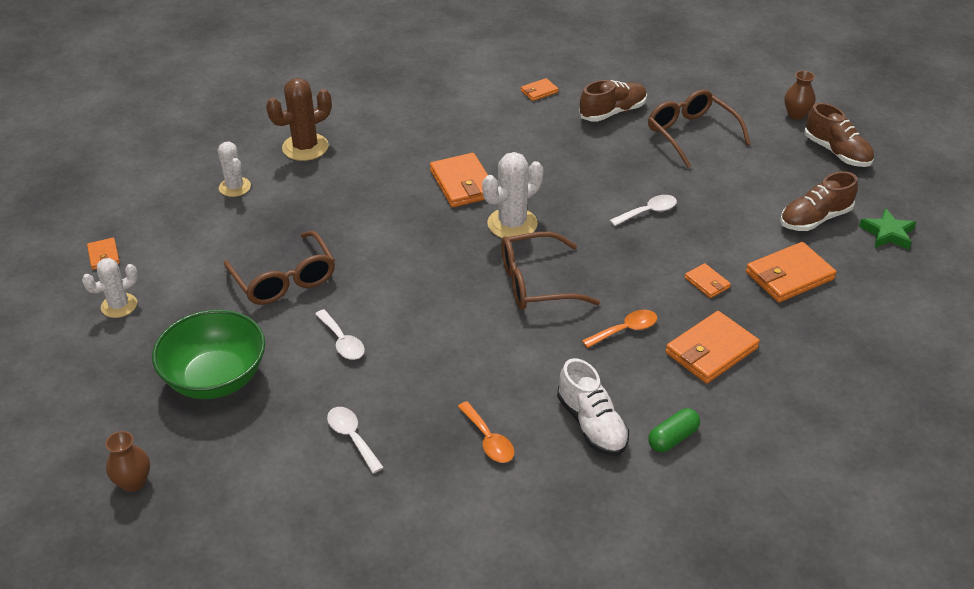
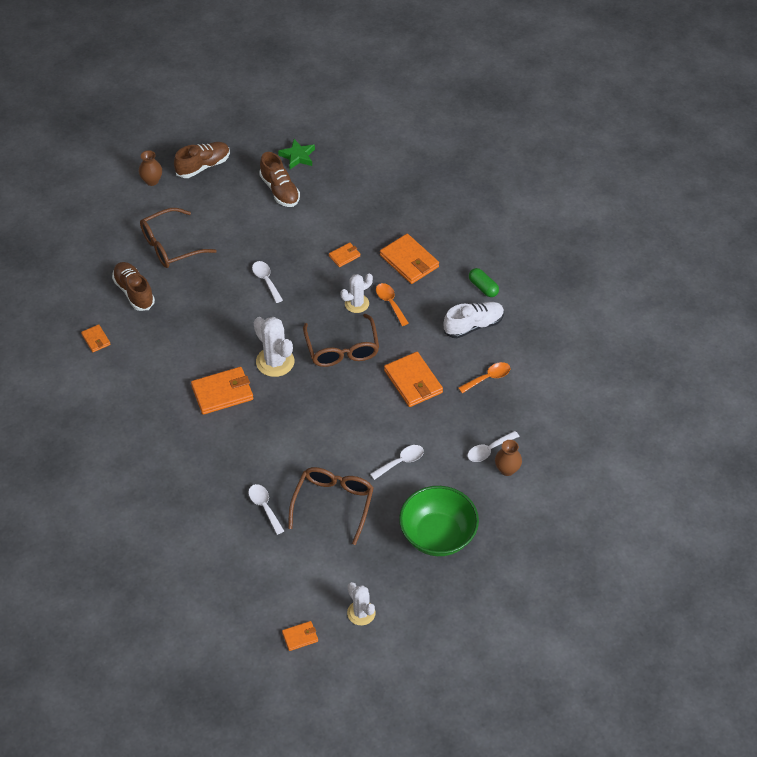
camera: 90 degrees left, 10 degrees up
brown vase [106,431,150,492] -> brown vase moved to [495,440,522,476]
white cactus [218,142,251,197] -> white cactus moved to [341,273,373,313]
brown glasses [224,231,335,305] -> brown glasses turned 45 degrees counterclockwise [288,467,374,545]
brown cactus [266,78,332,161] -> none
orange wallet [746,242,837,302] -> orange wallet moved to [384,352,443,407]
none -> white spoon [248,484,284,535]

